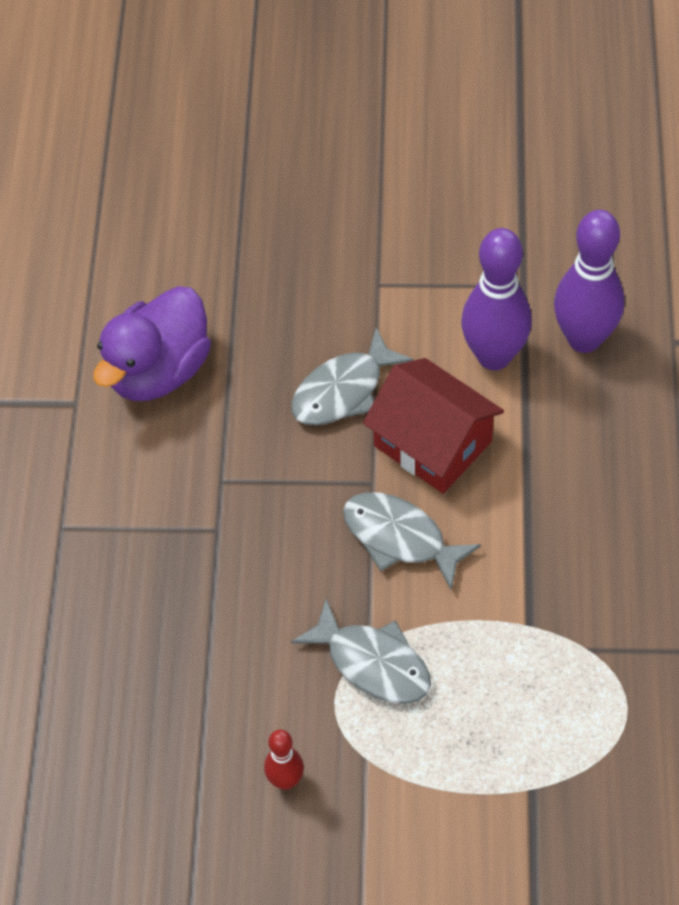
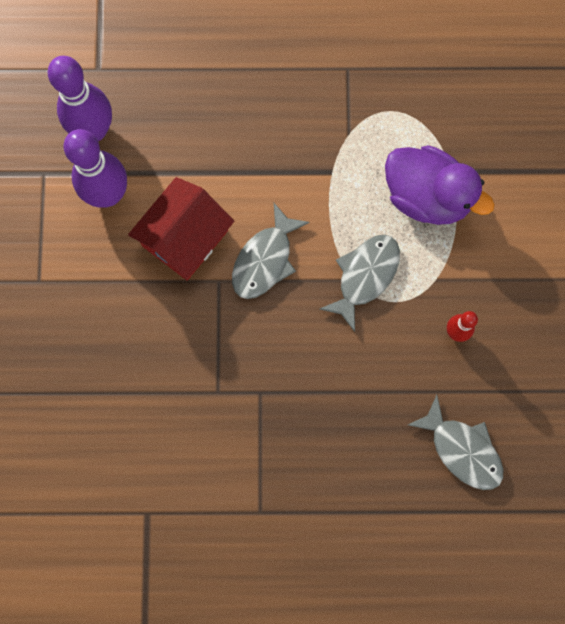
camera: 95 degrees left, 20 degrees up
purple duck [93,286,211,401] -> purple duck moved to [385,145,495,225]
grey fish [291,327,414,425] -> grey fish moved to [408,395,503,490]

